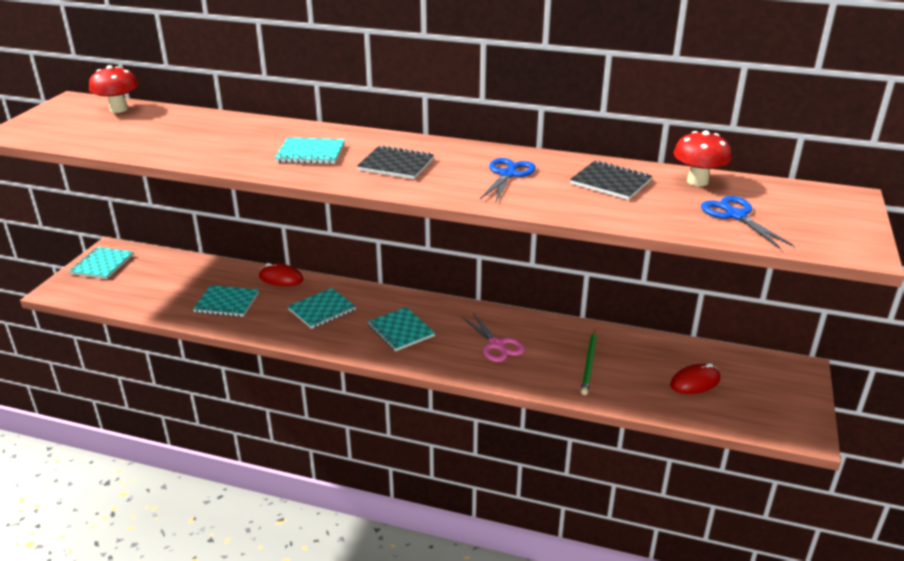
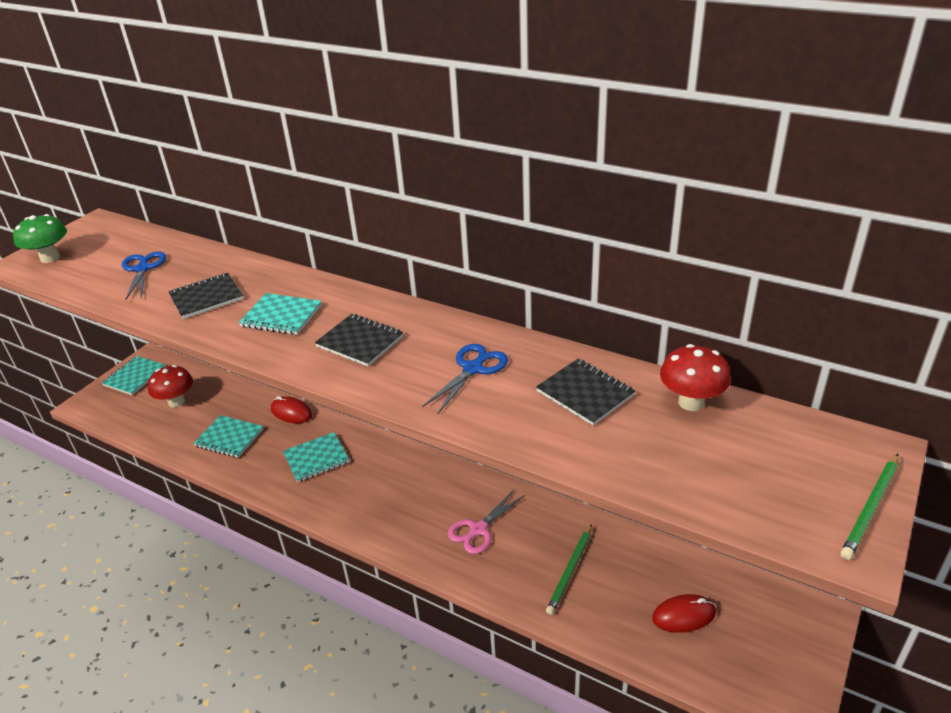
camera: 15 degrees right, 5 degrees up
red mushroom [89,65,139,113] -> red mushroom moved to [148,365,193,408]
turquoise notebook [368,307,435,351] -> none
pink scissors [462,313,525,362] -> pink scissors turned 60 degrees clockwise [448,490,525,554]
blue scissors [701,196,794,248] -> blue scissors moved to [122,252,166,301]
none -> green mushroom [13,214,67,263]
none -> black notebook [168,273,244,319]
none -> green pencil [840,454,899,560]

